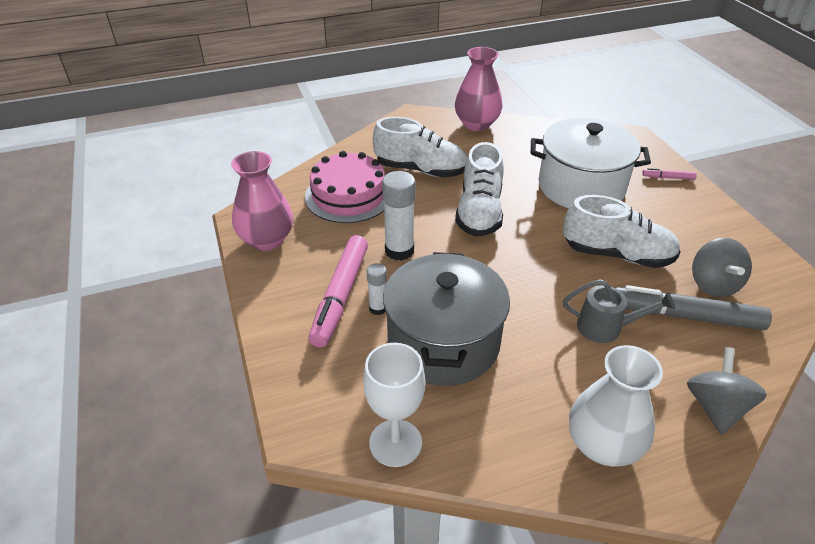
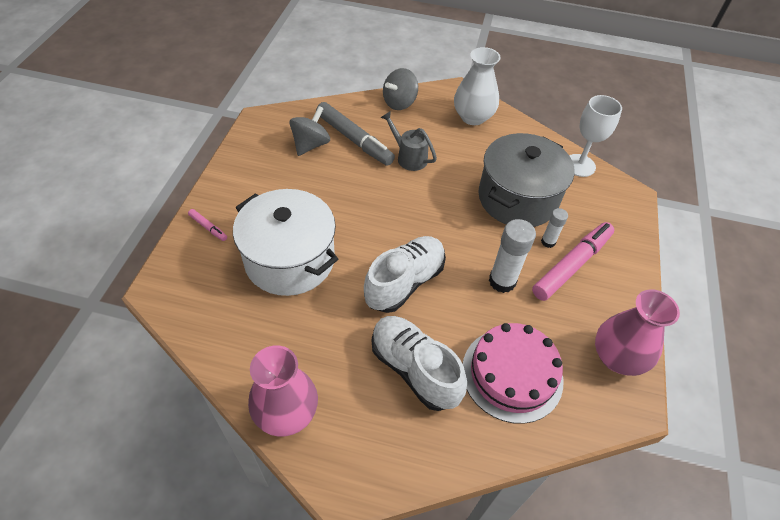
camera: 150 degrees left, 10 degrees up
white shoe [563,195,680,268] -> none

